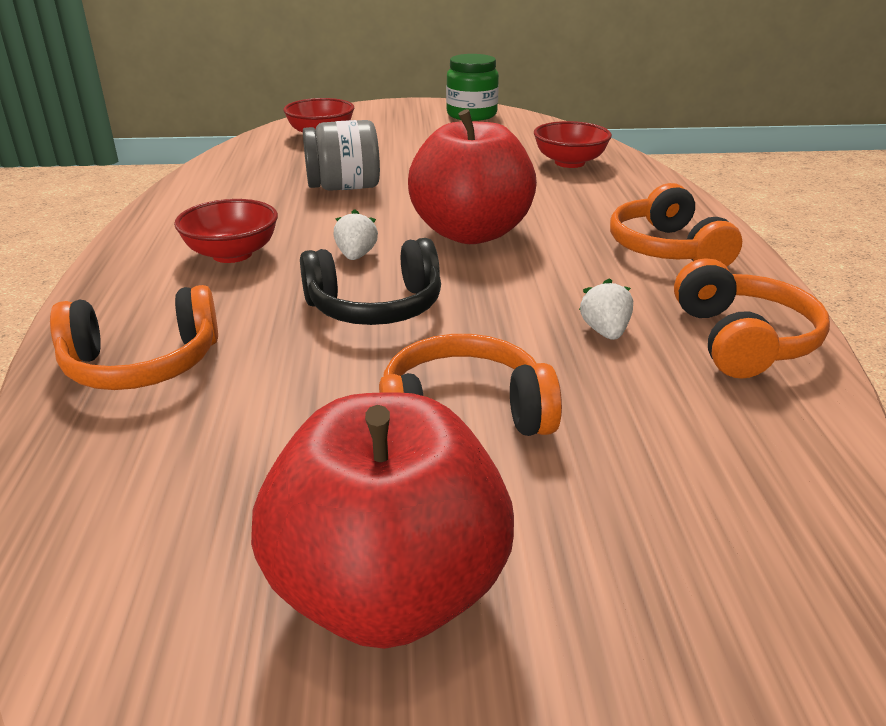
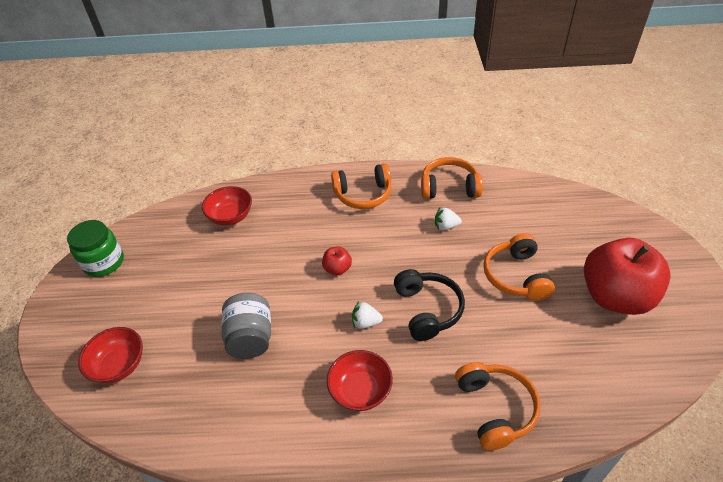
camera: 85 degrees left, 15 degrees up
red apple [408,109,537,244] -> red apple [322,246,352,275], size x0.42

